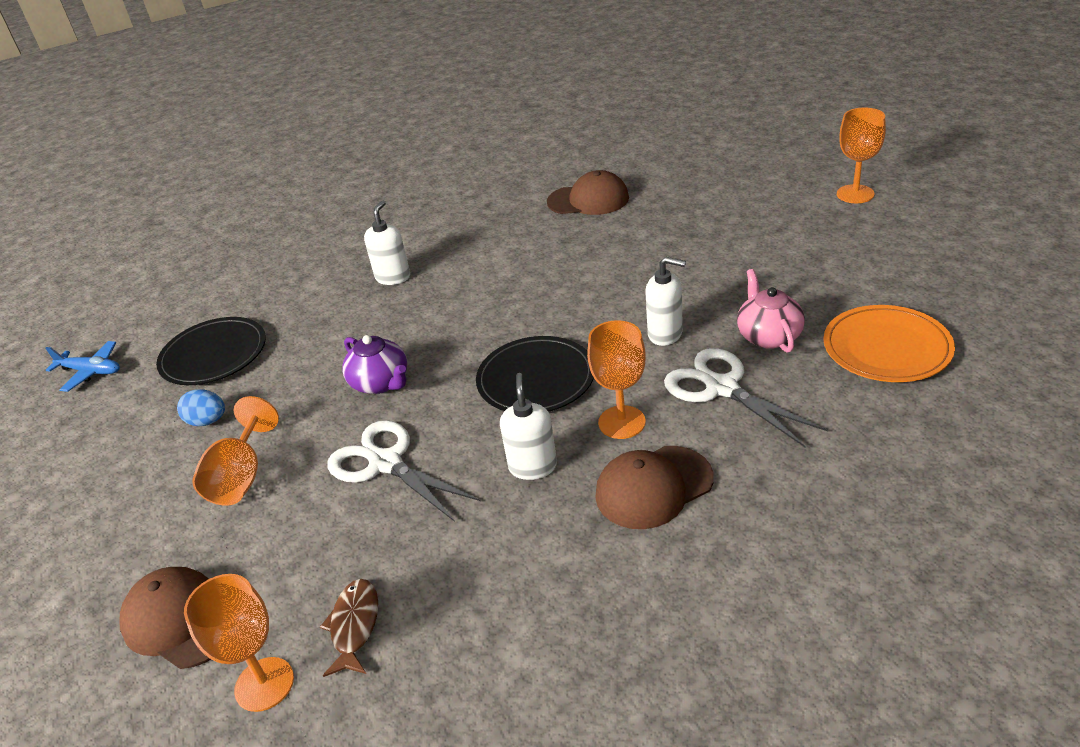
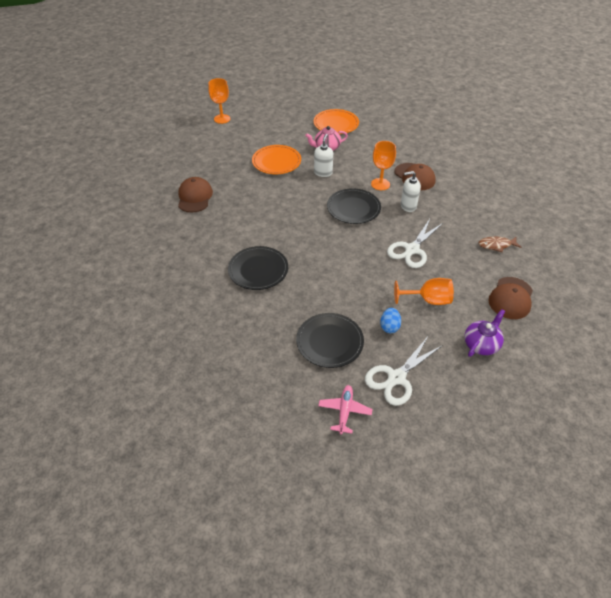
camera: 100 degrees left, 10 degrees up
blue plane [45,341,120,392] -> pink plane [318,385,373,434]
orange goblet [184,574,294,712] -> none
purple teapot [342,335,407,394] -> purple teapot moved to [464,309,505,357]
white soap dispenser [364,201,410,285] -> black plate [228,246,288,290]
white scissors [664,348,828,447] -> white scissors moved to [365,337,443,406]
none -> orange plate [252,145,301,174]

